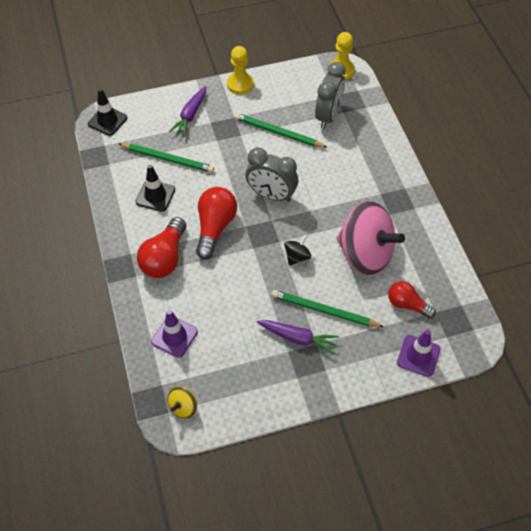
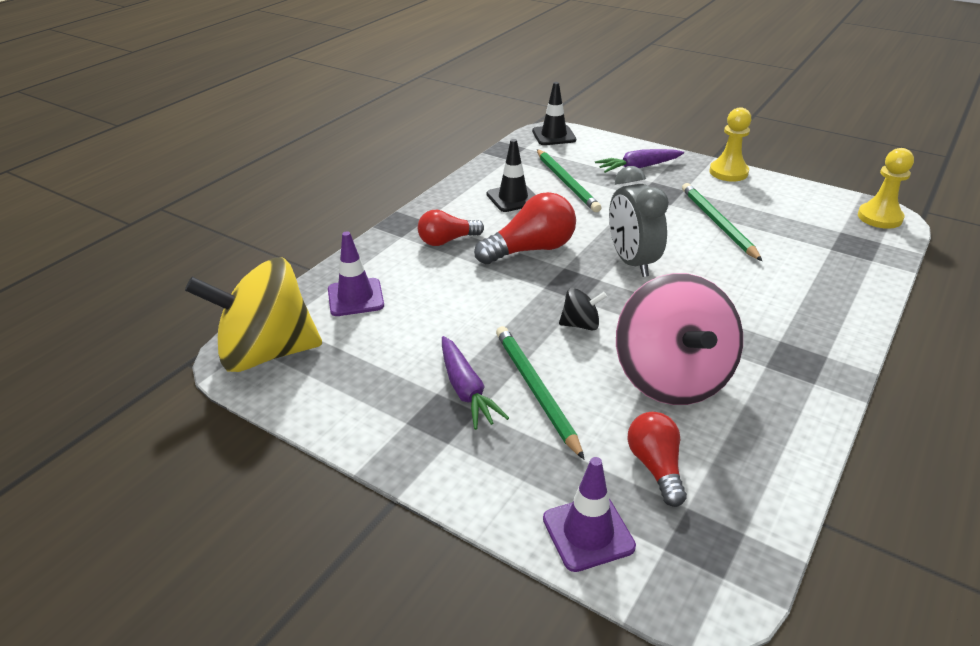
camera: 50 degrees right, 20 degrees down
red light bulb [137,217,186,278] -> red light bulb [418,210,484,246], size x0.65
yellow spinning top [167,386,197,419] -> yellow spinning top [185,258,322,372], size x2.39
grey clock [315,62,346,129] -> none

